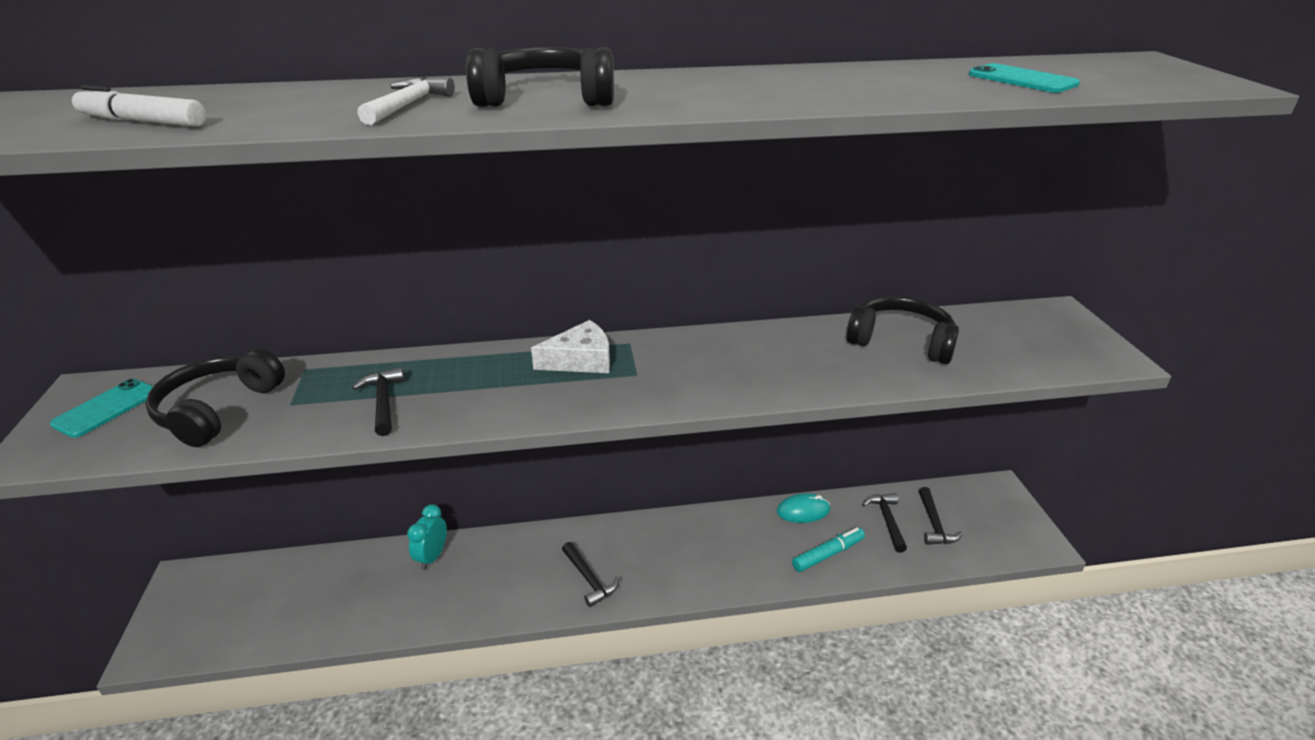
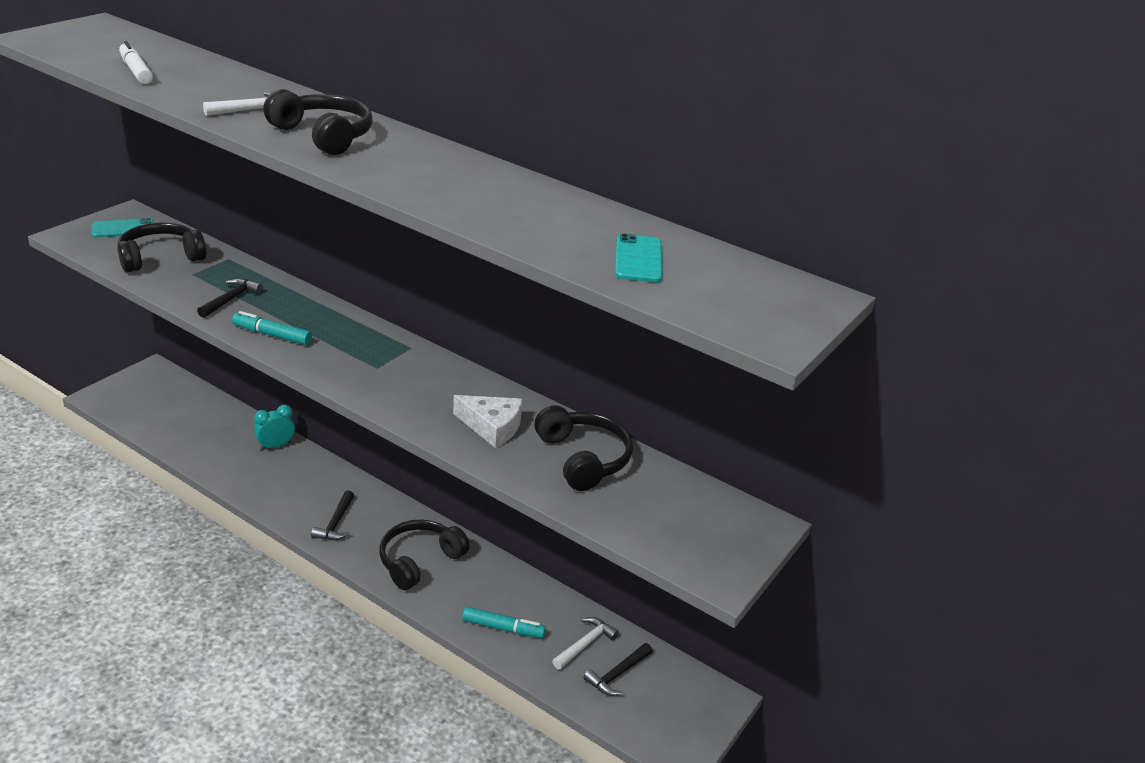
camera: 40 degrees right, 0 degrees up
white cheese [531,320,610,373] -> white cheese moved to [453,395,522,448]
turquoise mouse [777,493,830,523] -> none
black hammer [862,493,907,553] -> white hammer [552,617,619,670]
none -> turquoise marker [232,311,312,345]
none -> black headphones [379,520,470,590]

